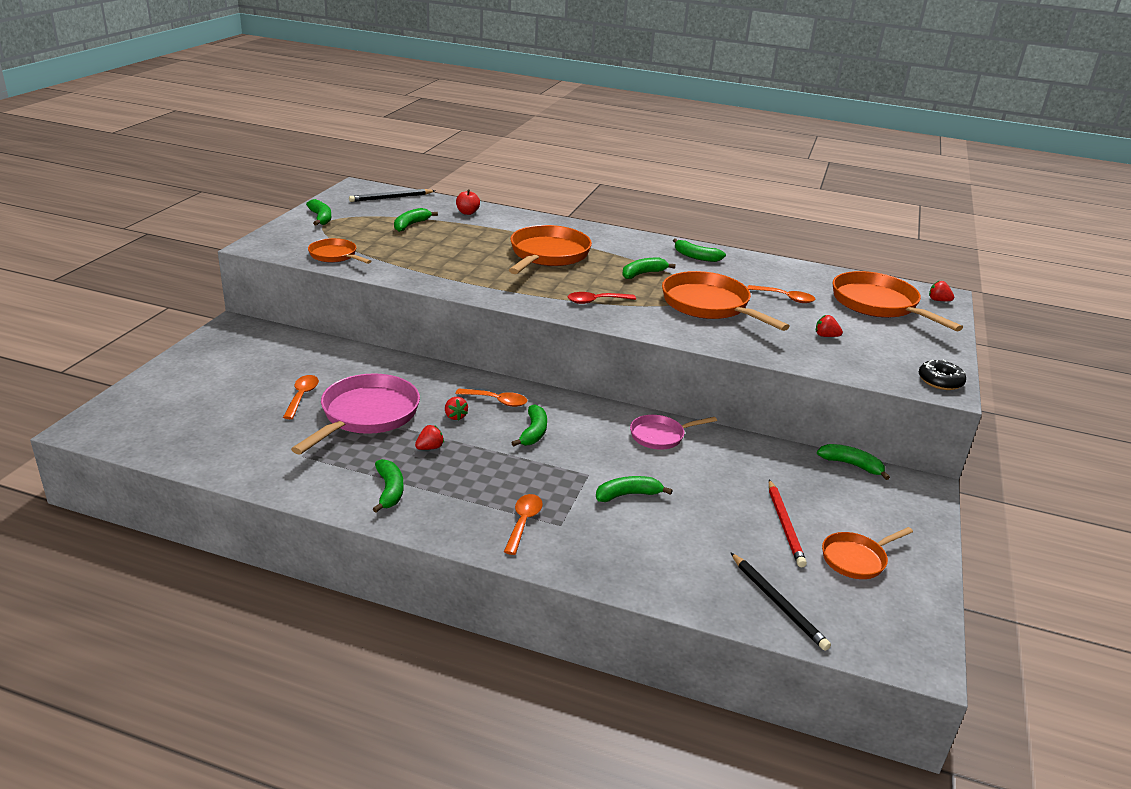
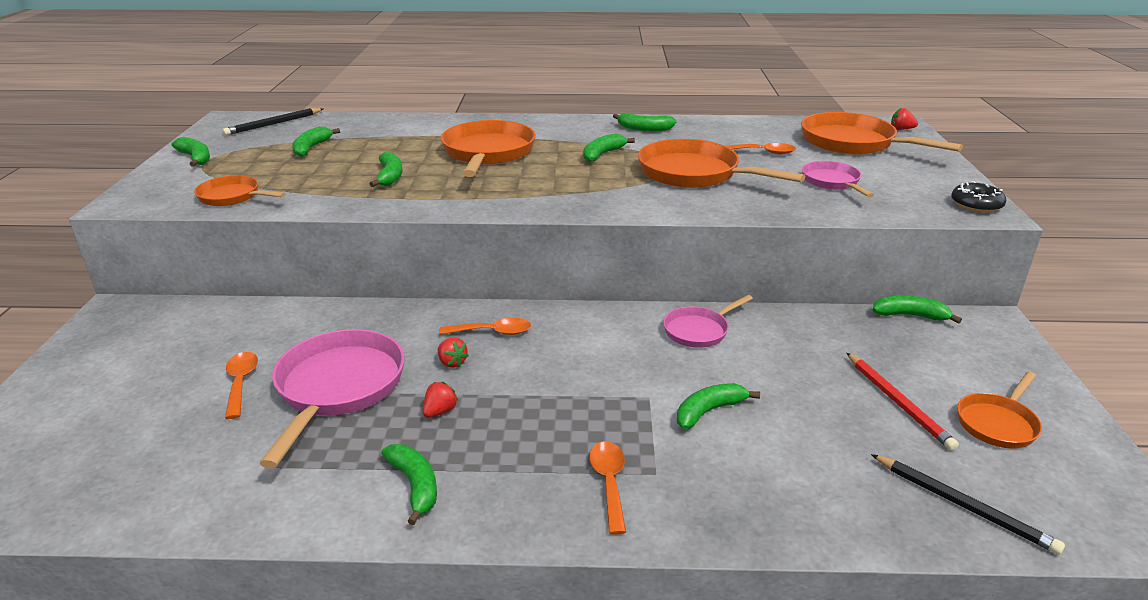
camera: 15 degrees left, 0 degrees up
red apple [456,189,480,215] -> none
green banana [511,404,547,446] -> green banana moved to [370,152,403,187]
red spoon [568,292,636,304] -> none
red strawberry [816,315,843,337] -> pink pan [802,161,874,197]

